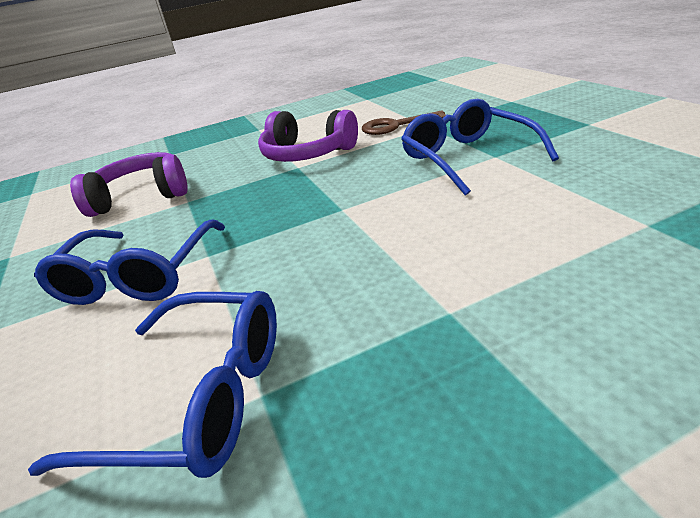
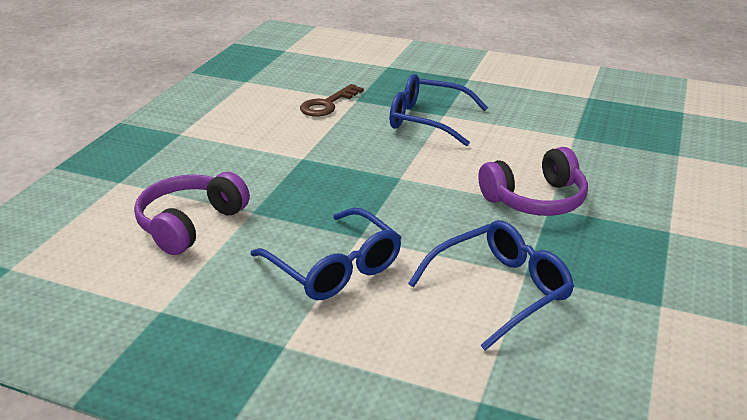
camera: 50 degrees left, 0 degrees up
purple headphones [258,110,358,162] -> purple headphones moved to [478,147,588,216]

